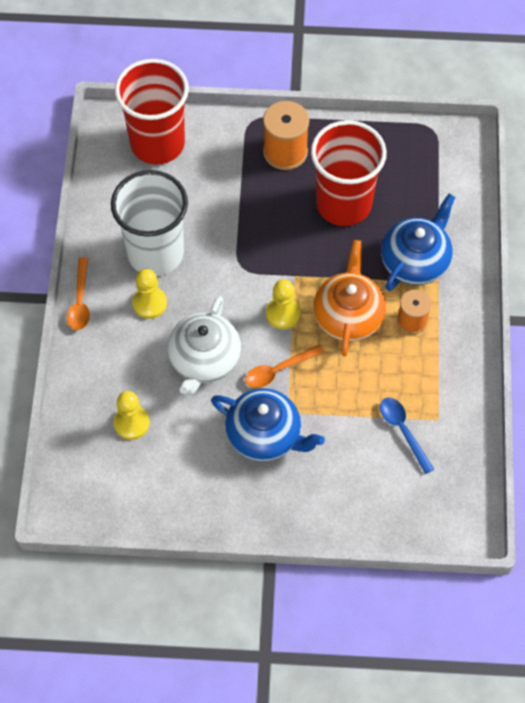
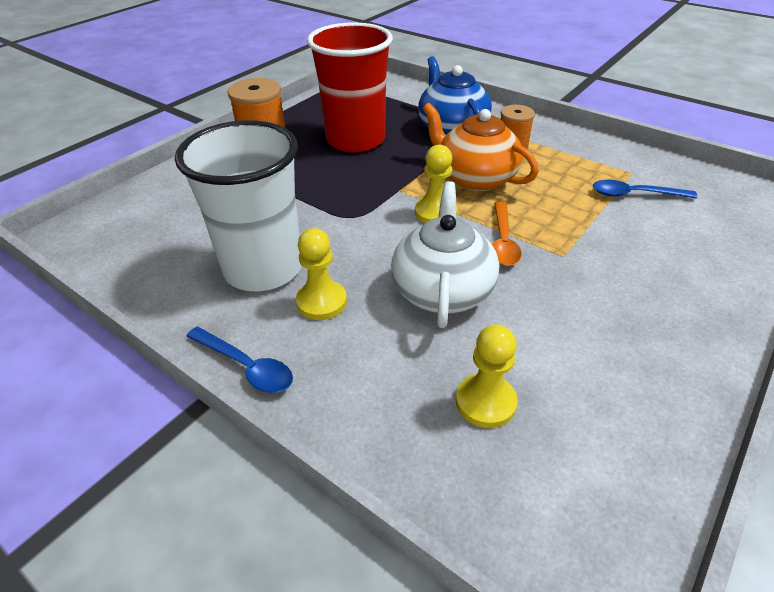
camera: 55 degrees left, 20 degrees down
orange spoon [67,257,90,330] -> blue spoon [186,327,293,393]
red cup [115,59,189,165] -> none
white teapot [168,296,241,395] -> white teapot turned 135 degrees counterclockwise [391,181,499,328]
blue teapot [211,388,325,461] -> none

